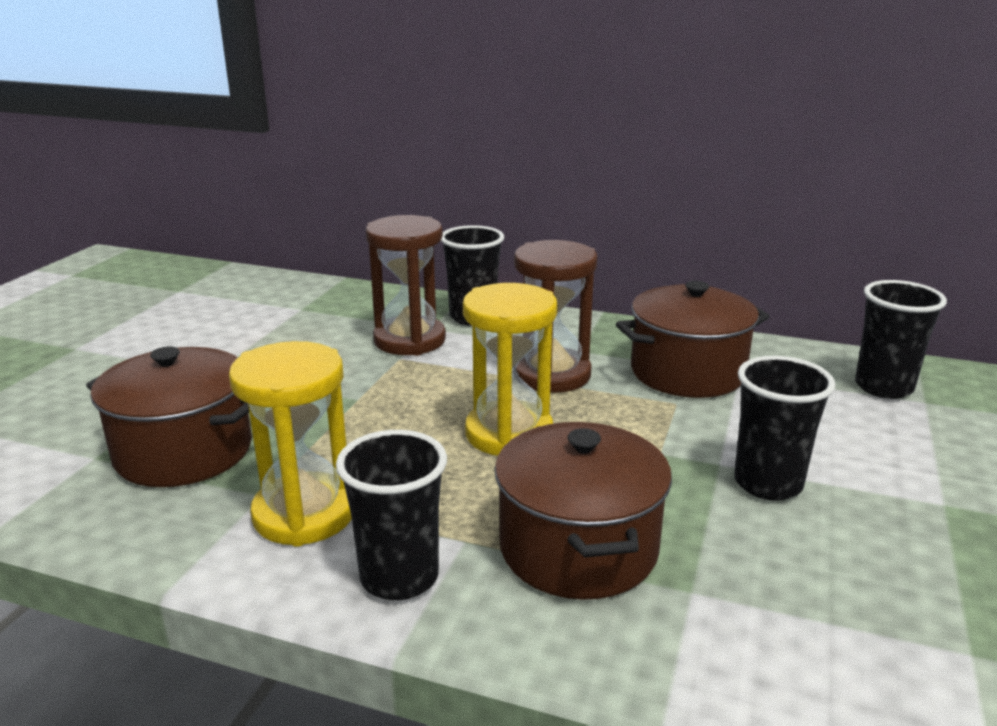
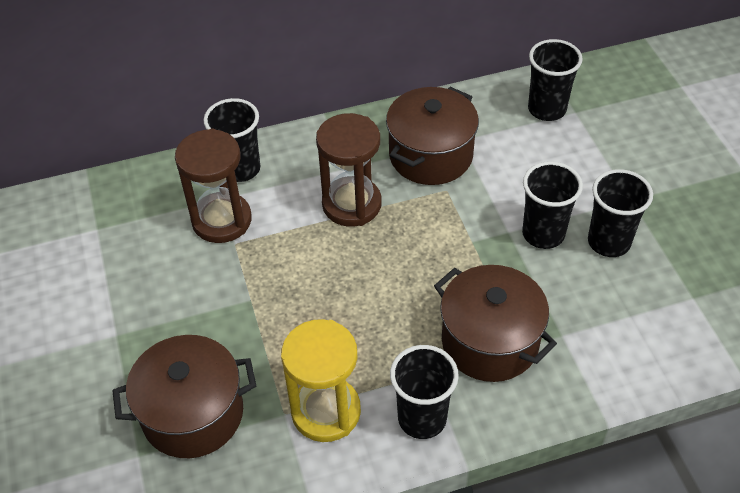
camera: 35 degrees left, 25 degrees up
yellow hourglass [463,283,557,456] -> none
none -> black cup [588,169,653,257]

